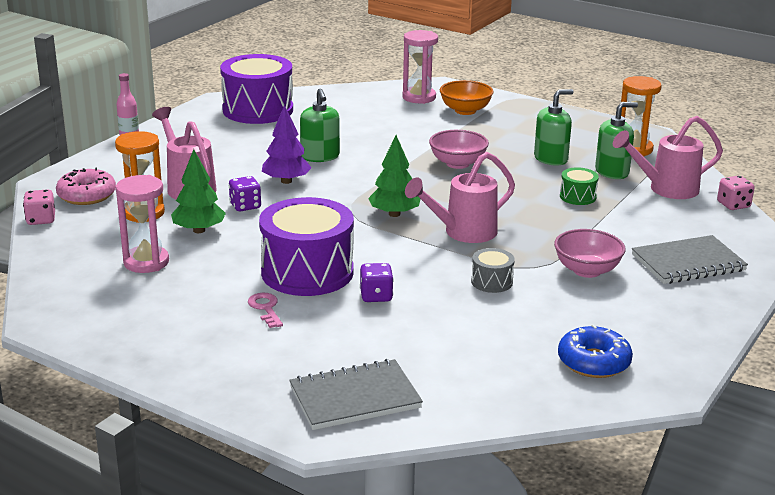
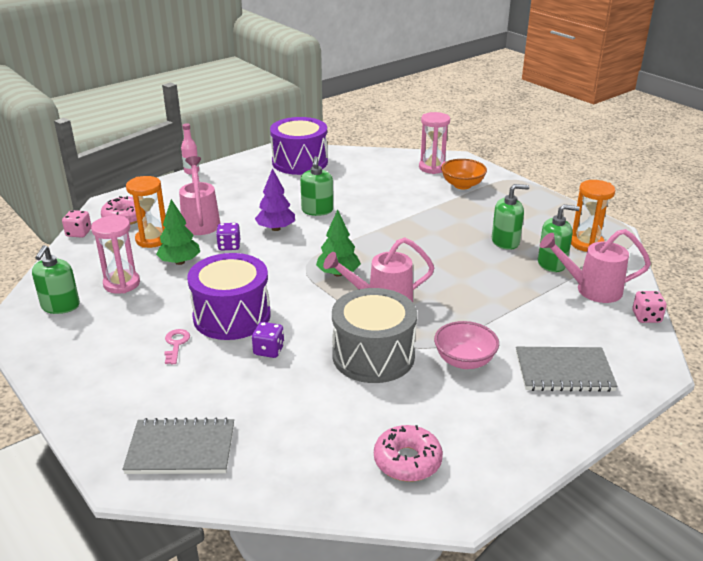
camera: 20 degrees right, 5 degrees up
pink bowl [429,130,489,169] -> none
grey drum [471,248,515,293] -> grey drum [332,288,417,383], size x2.24
blue donut [558,325,633,378] -> pink donut [374,425,443,482]
green drum [560,167,599,205] -> none
none -> green soap dispenser [32,245,80,314]

